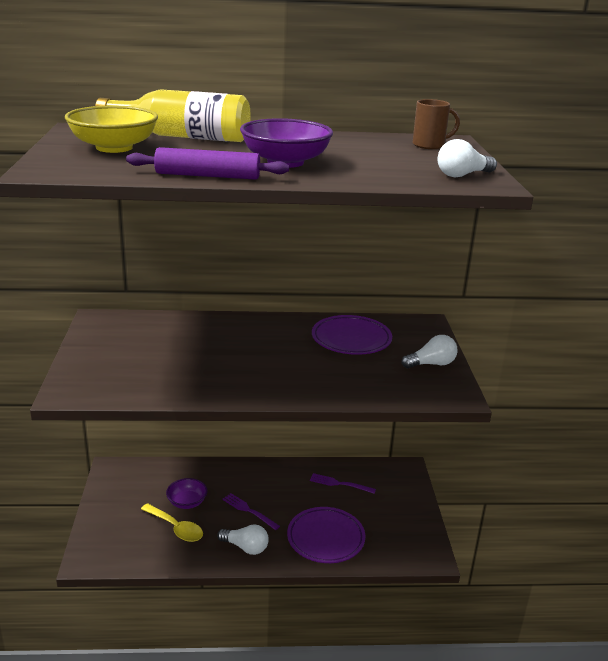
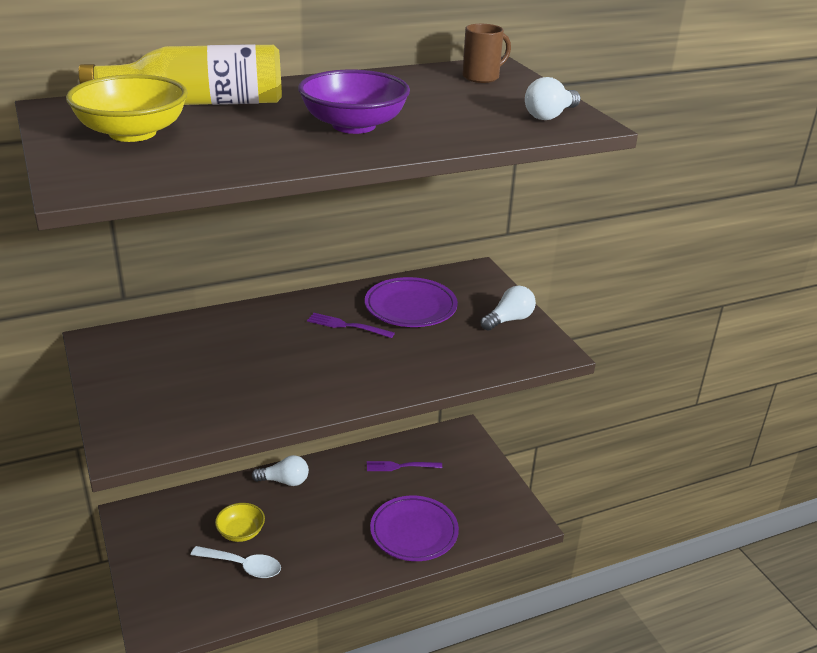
camera: 20 degrees left, 5 degrees up
purple rolling pin [126,147,289,180] -> none
yellow spoon [141,503,203,542] -> white spoon [191,546,281,578]
purple bowl [166,478,207,509] -> yellow bowl [215,503,265,542]
white light bulb [217,524,269,555] -> white light bulb moved to [252,455,309,486]
purple fork [222,493,280,530] -> purple fork moved to [307,313,395,338]

